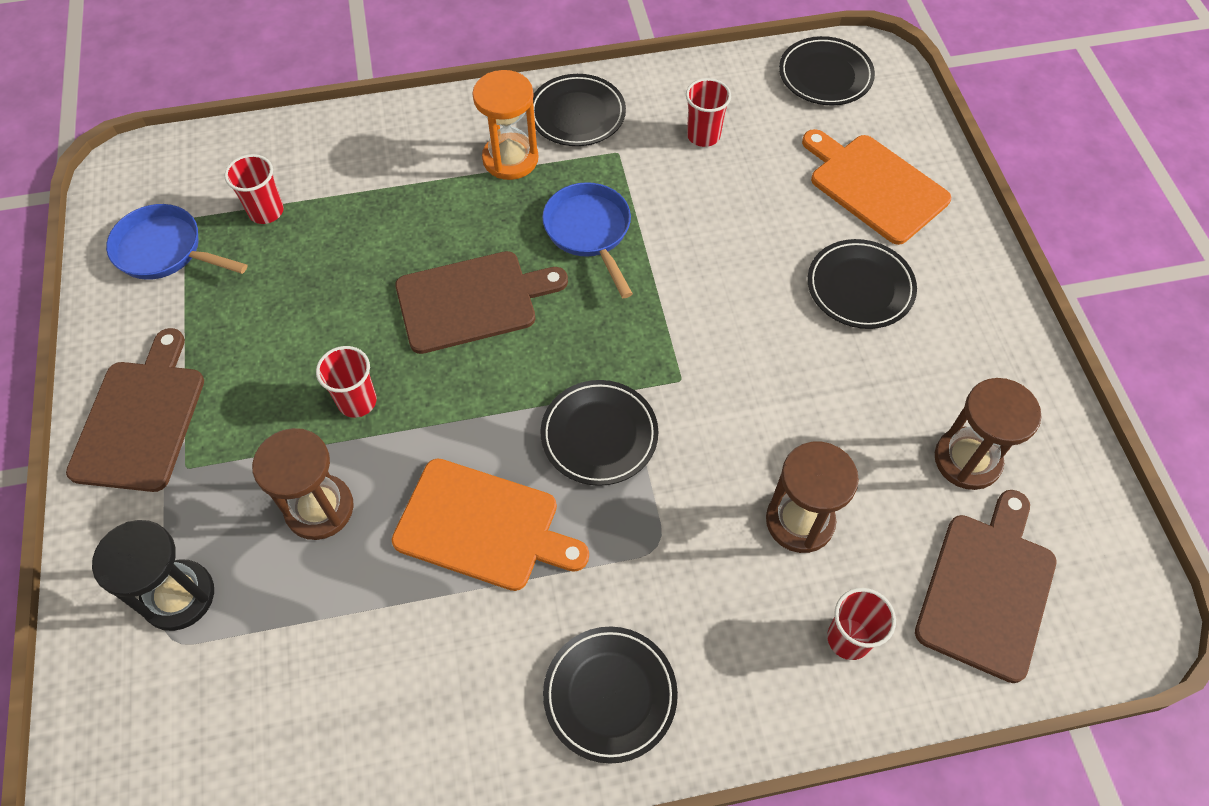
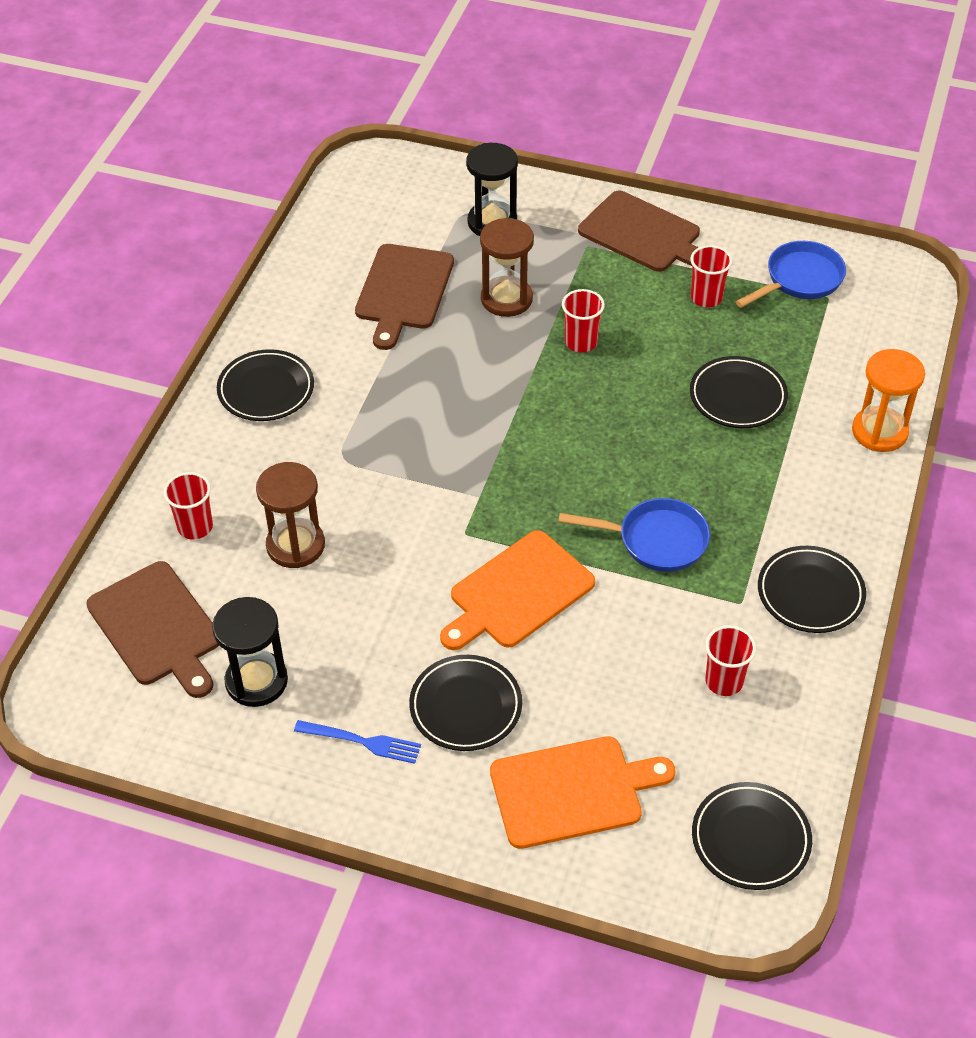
camera: 120 degrees right, 10 degrees down
red cup [224,154,284,224] -> red cup moved to [690,245,733,308]
orange cutting board [392,458,589,591] -> orange cutting board moved to [440,530,595,650]
brown cutting board [395,251,568,354] -> brown cutting board moved to [355,244,454,350]
orange hourglass [473,70,539,180] -> orange hourglass moved to [852,349,925,452]
black plate [540,380,658,486] -> black plate moved to [690,356,788,428]
brown hourglass [935,378,1041,490] -> black hourglass [212,597,288,707]
none -> blue fork [294,720,421,764]

